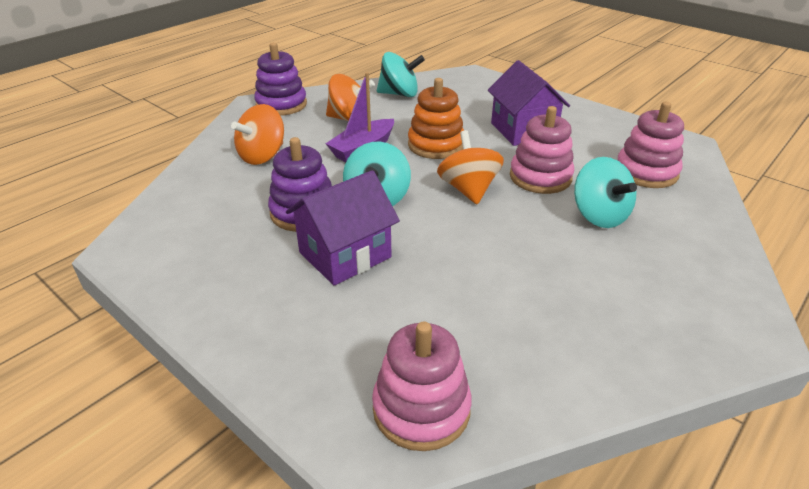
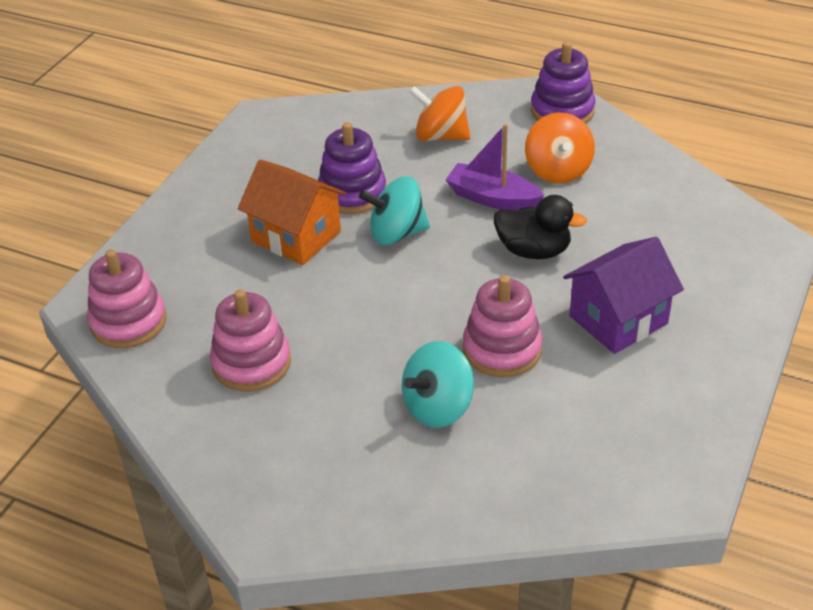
camera: 75 degrees right, 5 degrees up
purple house [286,170,400,286] -> orange house [238,159,346,265]
turquoise spinning top [377,52,425,97] -> none
orange stacking toy [408,78,464,159] -> black duck [494,195,587,259]
orange spinning top [437,130,504,204] -> none
pink stacking toy [617,102,684,188] -> pink stacking toy moved to [210,290,291,392]

